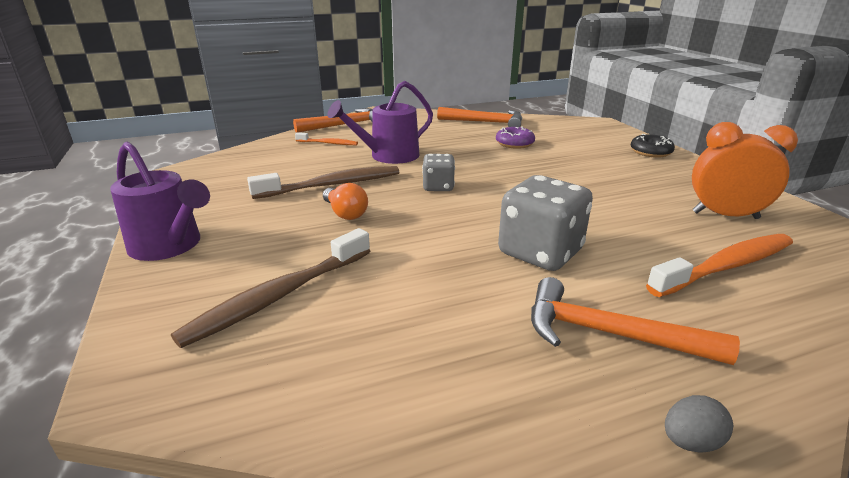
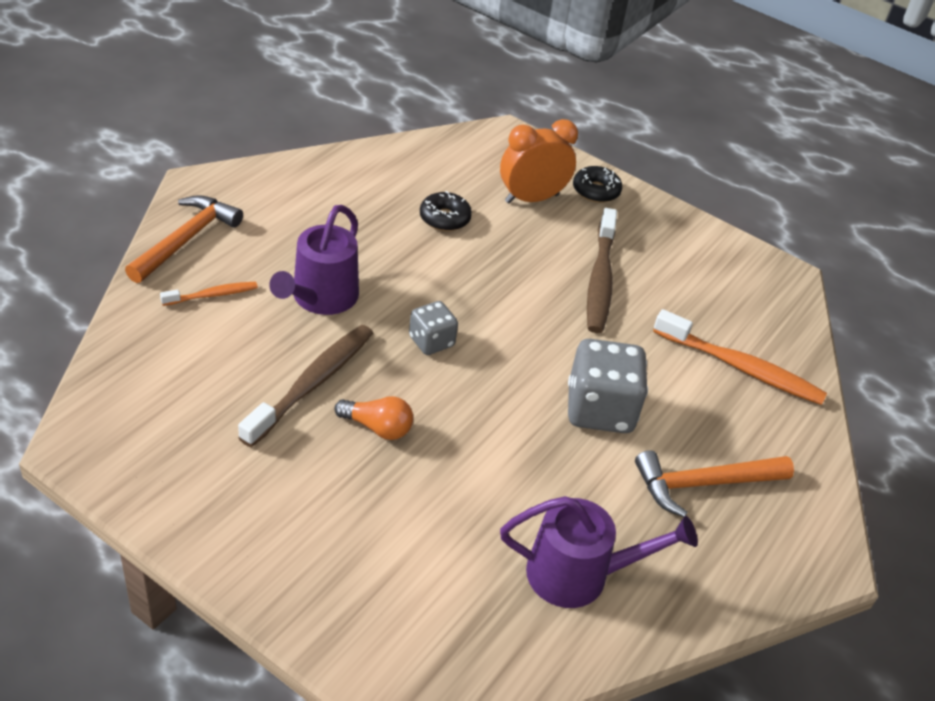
camera: 40 degrees left, 15 degrees up
purple watering can [110,142,210,261] -> purple watering can moved to [500,496,698,608]
brown toothbrush [171,228,370,348] -> brown toothbrush moved to [587,208,617,333]
orange hammer [437,107,522,127] -> none
purple donut [496,127,535,149] -> black donut [420,191,472,231]
orange toothbrush [646,234,793,297] -> orange toothbrush turned 90 degrees clockwise [653,309,827,405]
grey egg [665,395,733,453] -> none
orange clock [692,122,798,219] -> orange clock moved to [500,119,578,203]

